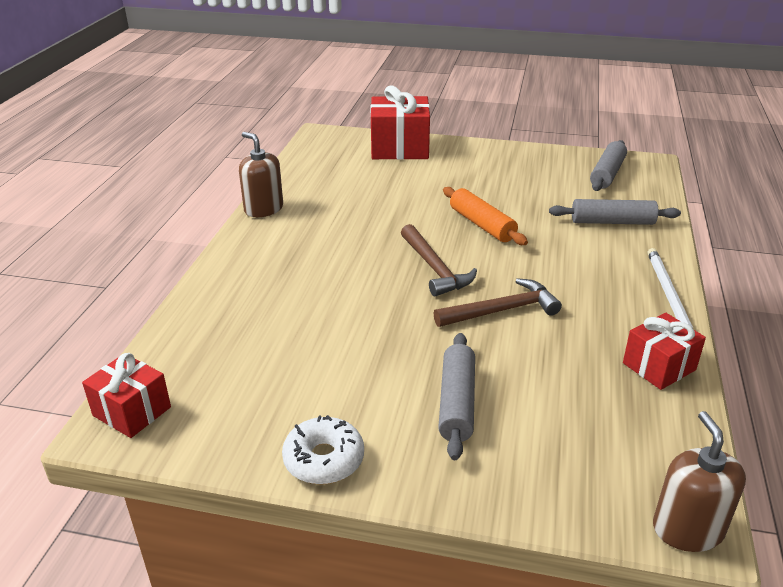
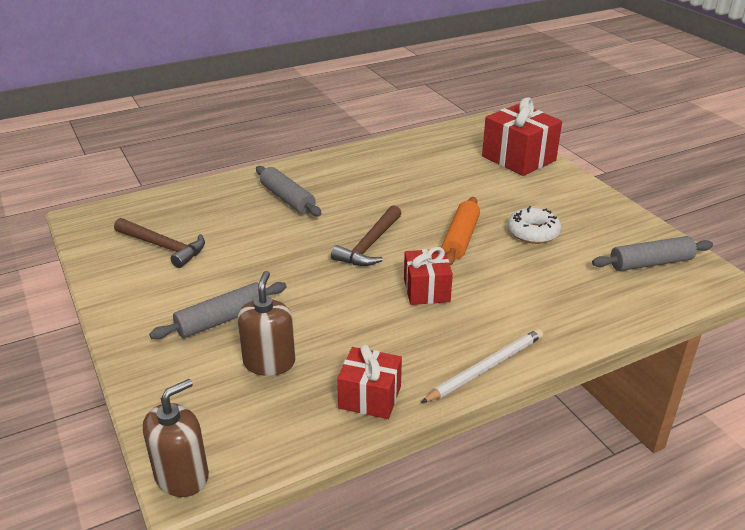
camera: 50 degrees right, 0 degrees up
red gift [82,353,171,438] -> red gift moved to [404,247,453,305]
brown soap dispenser [239,132,283,217] -> brown soap dispenser moved to [237,271,295,376]
white donut [282,415,364,484] -> white donut moved to [508,206,561,244]
brown hammer [434,278,562,327] -> brown hammer moved to [114,218,205,268]
grey rolling pin [549,199,681,225] -> grey rolling pin moved to [256,166,322,216]

